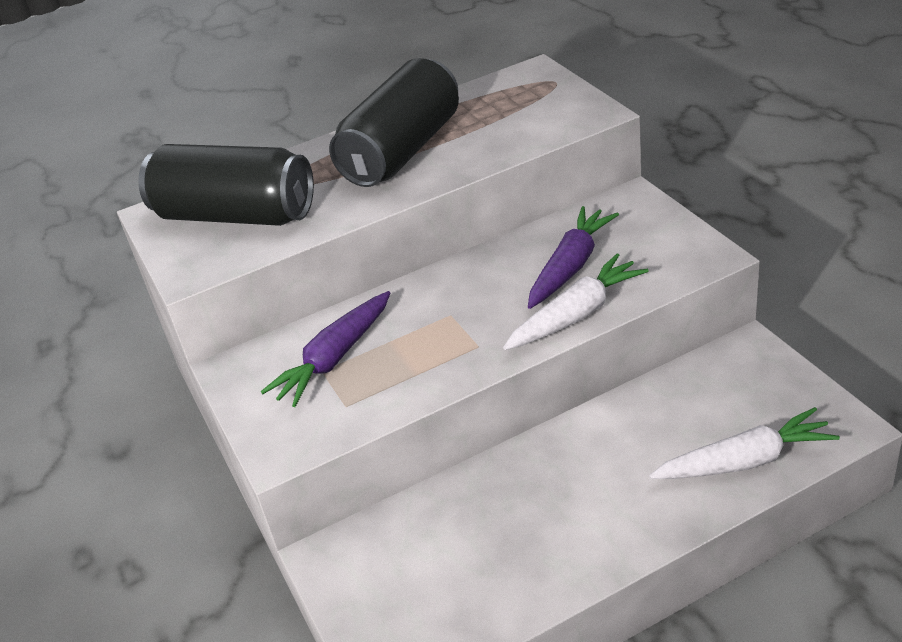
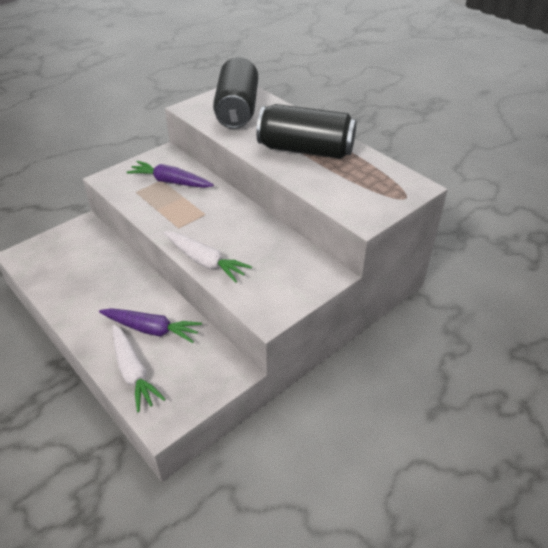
camera: 70 degrees right, 5 degrees up
purple carrot [528,206,619,309] -> purple carrot moved to [99,308,202,343]

